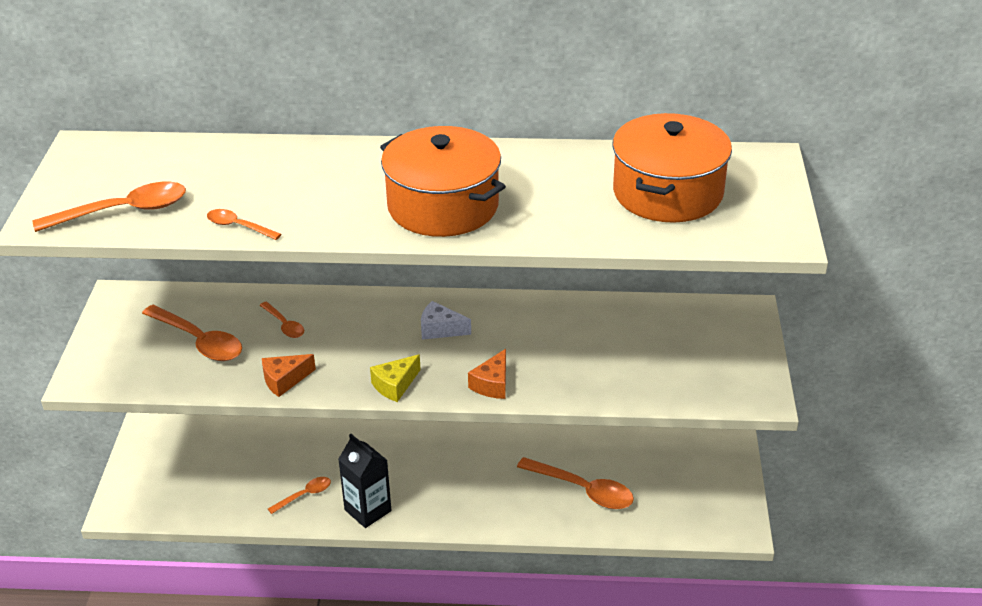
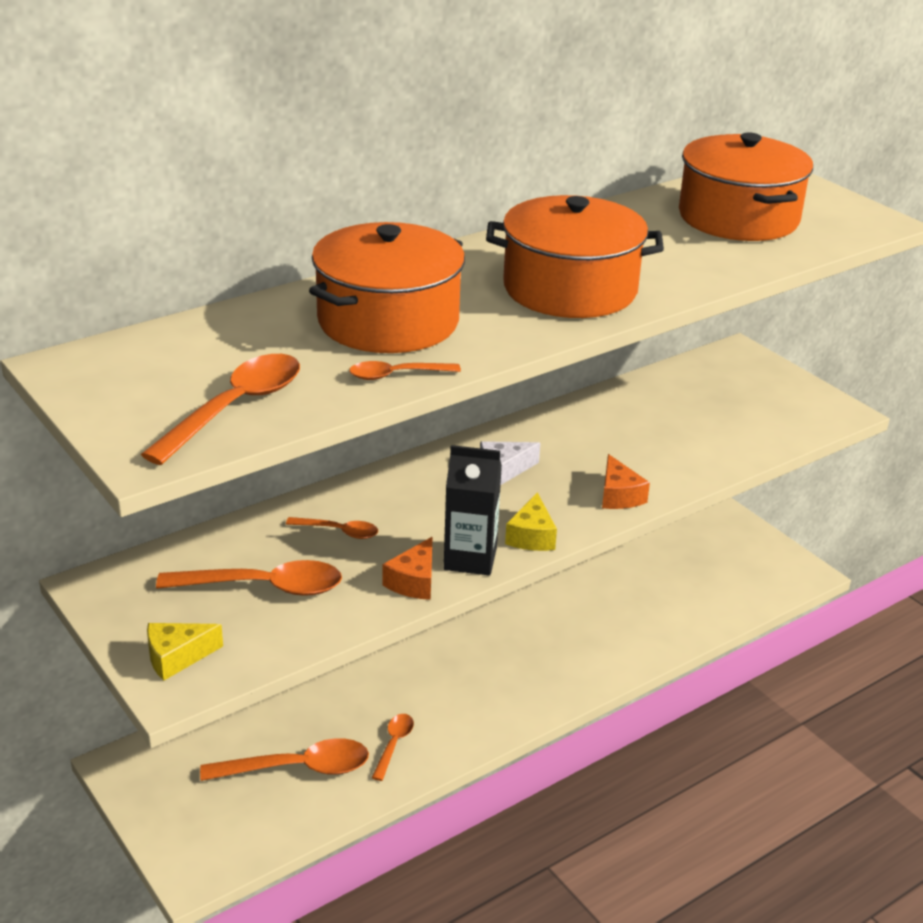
camera: 40 degrees left, 5 degrees down
black carton [338,434,392,528] -> black carton moved to [444,445,502,576]
orange spoon [517,457,634,509] -> orange spoon moved to [200,738,369,781]
none -> yellow cheese [147,623,223,681]
none -> orange pot [309,222,465,353]

